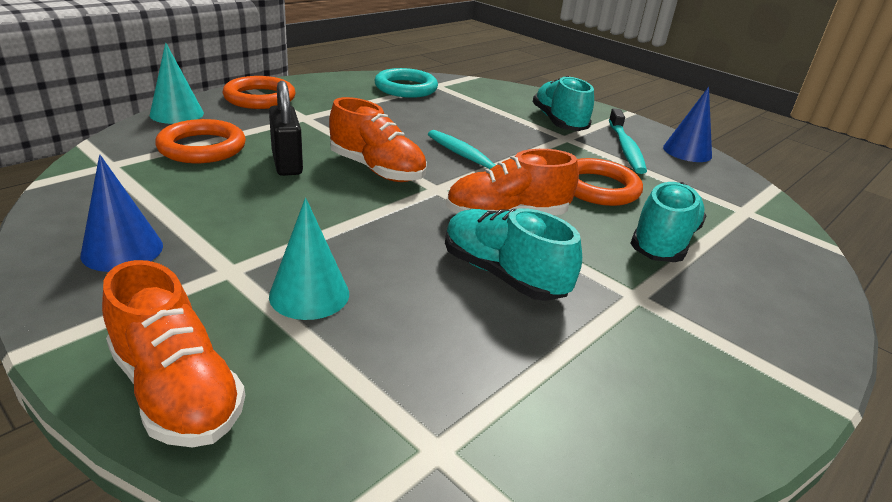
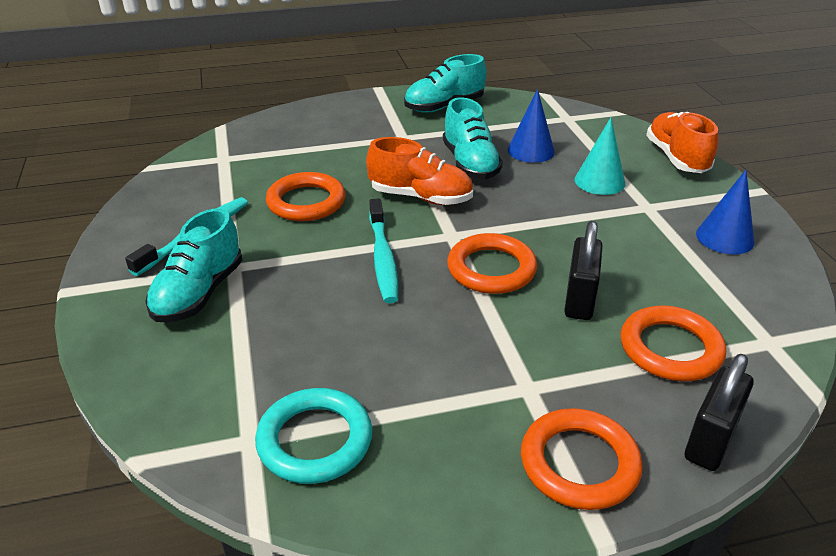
camera: 145 degrees left, 5 degrees up
turquoise cone [150,43,204,124] -> black padlock [685,354,754,471]
orange shoe [329,97,427,182] -> orange ring [447,233,537,294]
turquoise shoe [630,182,706,262] -> turquoise shoe moved to [404,54,486,113]
blue cone [663,87,712,162] -> blue cone moved to [508,89,555,163]

